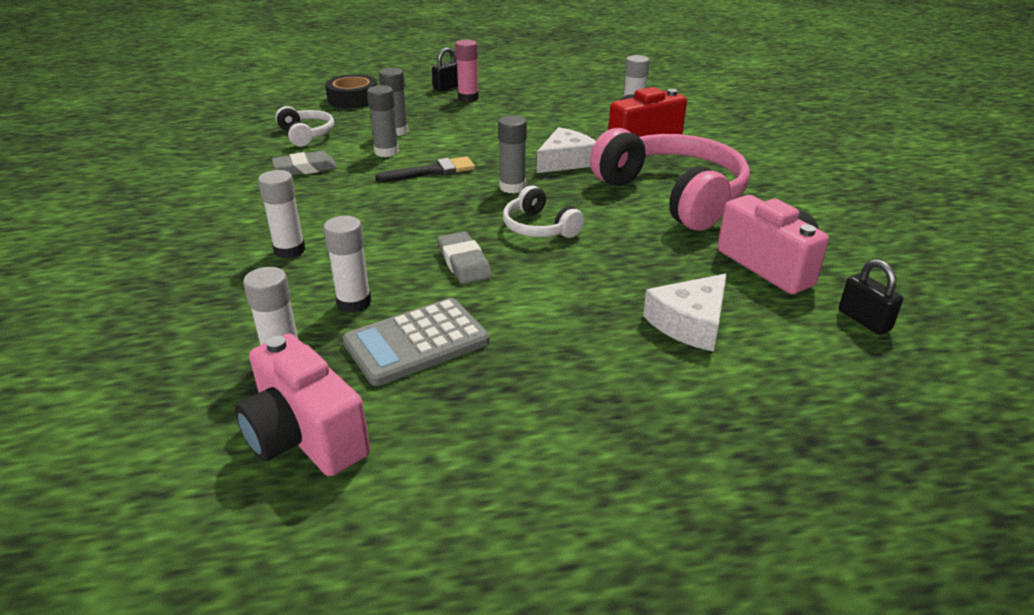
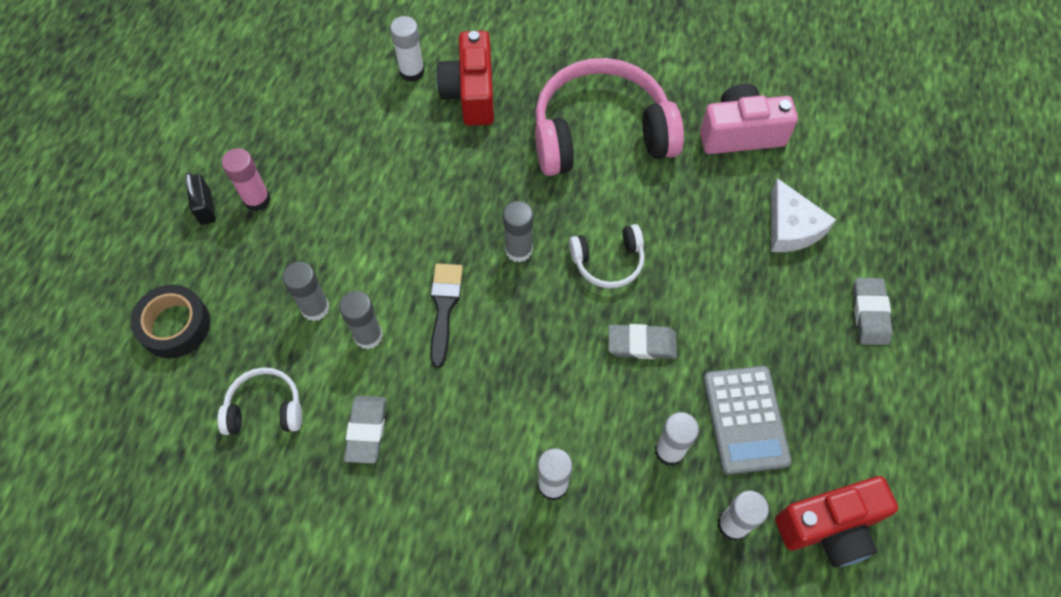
camera: 65 degrees left, 30 degrees up
pink camera [235,334,370,476] -> red camera [775,476,898,568]
white cheese [537,127,596,173] -> none
black padlock [839,259,903,335] -> none
none -> grey eraser [853,278,893,345]

